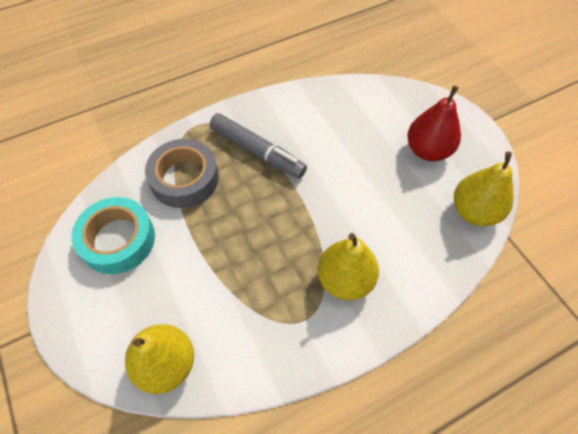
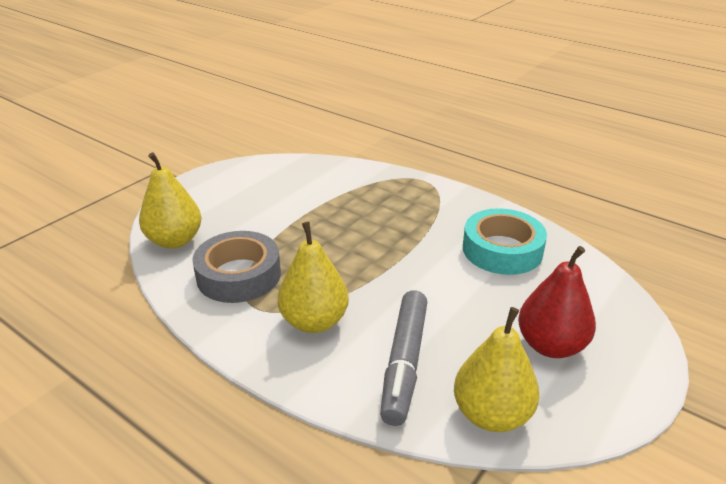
camera: 65 degrees right, 25 degrees down
turquoise tape [71,197,155,274] -> turquoise tape moved to [463,208,547,275]
grey tape [145,139,219,208] -> grey tape moved to [192,231,281,303]
grey marker [209,113,307,179] -> grey marker moved to [380,290,427,426]

